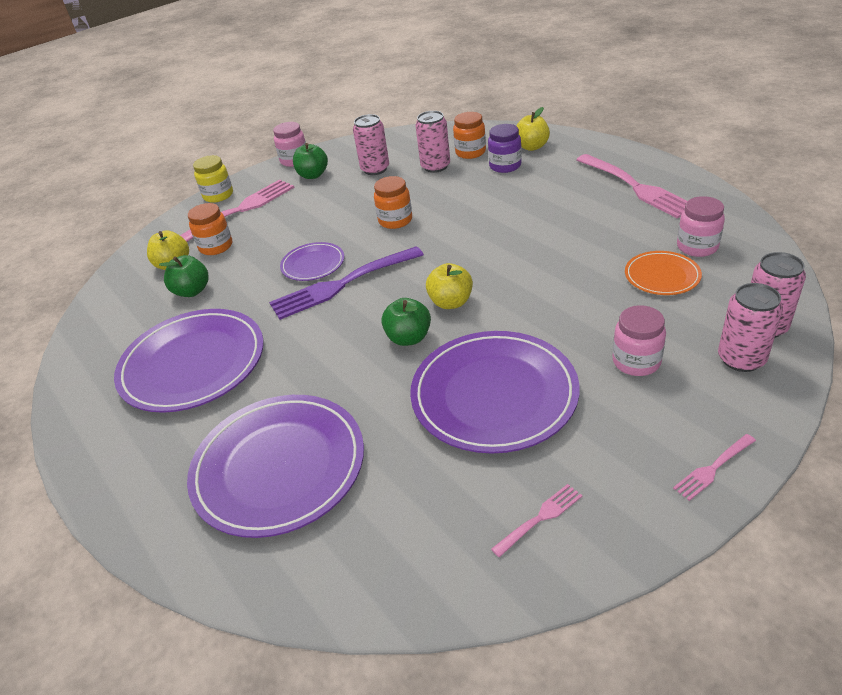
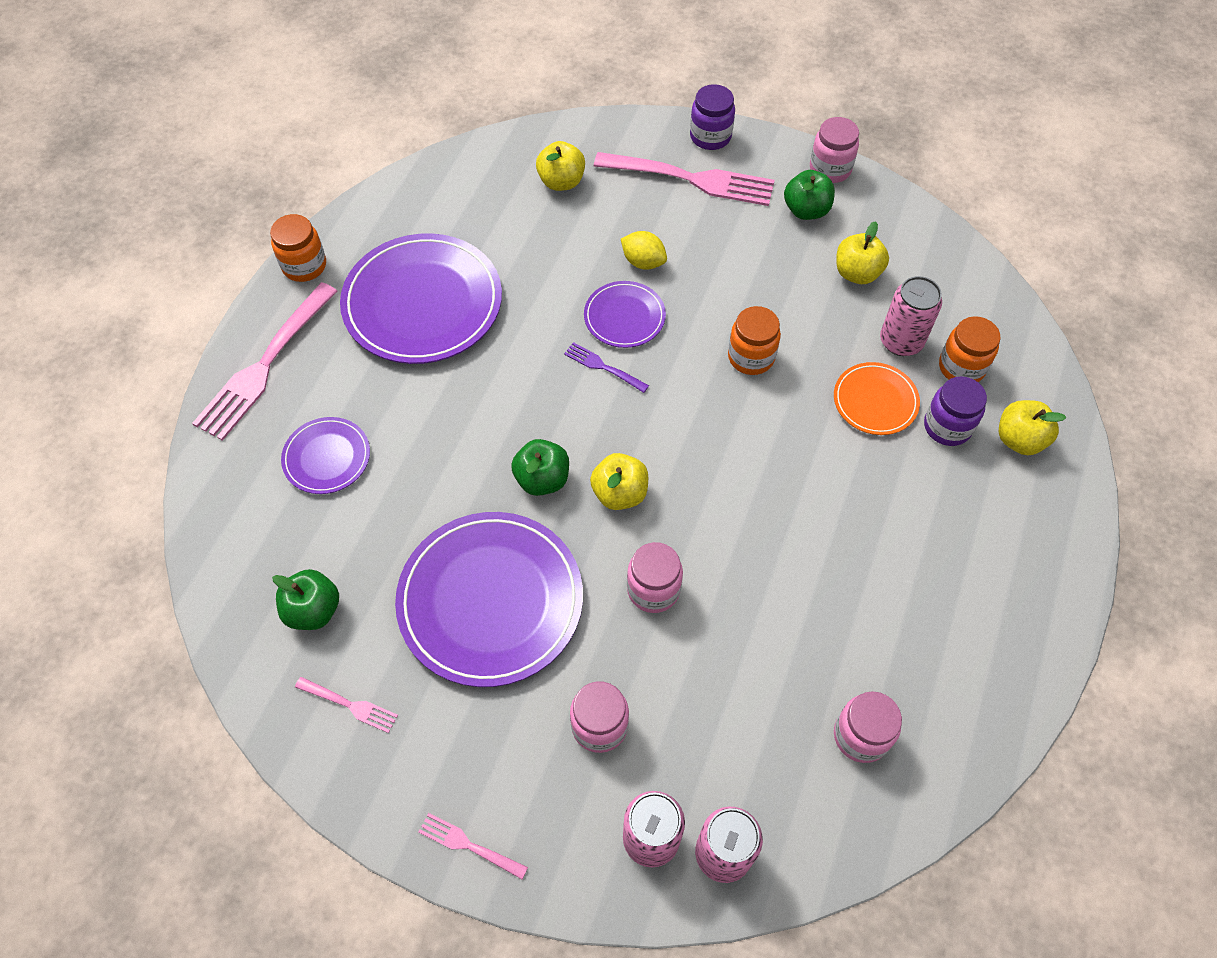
camera: 55 degrees right, 20 degrees up
green apple [159,255,209,297] -> green apple moved to [272,569,339,630]
purple plate [187,395,364,538] -> purple plate [281,417,370,494], size x0.51
orange jar [188,203,232,255] -> orange jar moved to [270,214,326,282]
yellow jar [193,155,233,203] -> purple jar [690,84,735,150]
purple fork [269,246,424,320] -> purple fork [564,342,649,393], size x0.46
pink can [353,114,389,175] -> yellow apple [836,221,889,284]
pink fork [577,154,687,219] -> pink fork moved to [192,282,338,441]
orange plate [625,251,702,295] -> orange plate moved to [834,362,920,435]
none -> yellow lemon [621,231,667,270]
none -> pink jar [627,542,683,613]

